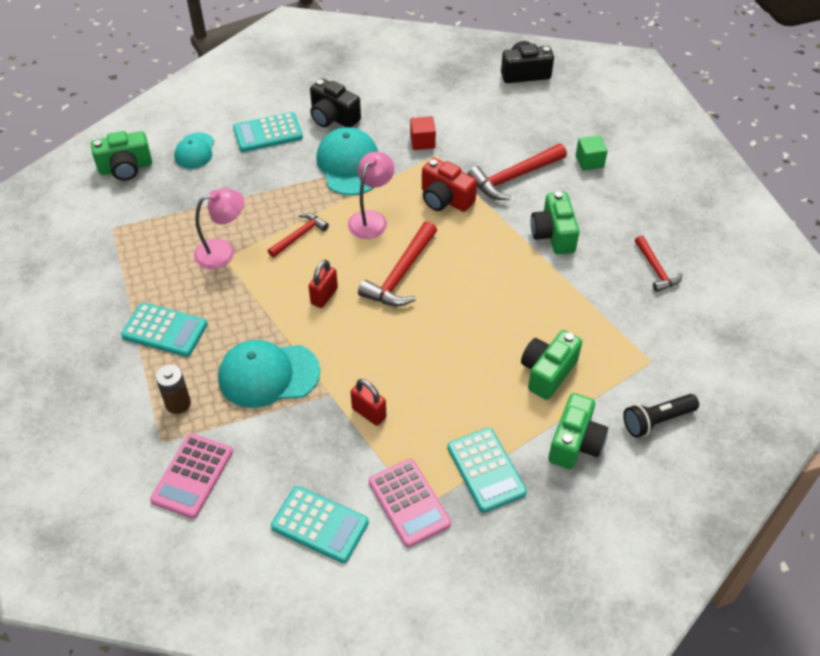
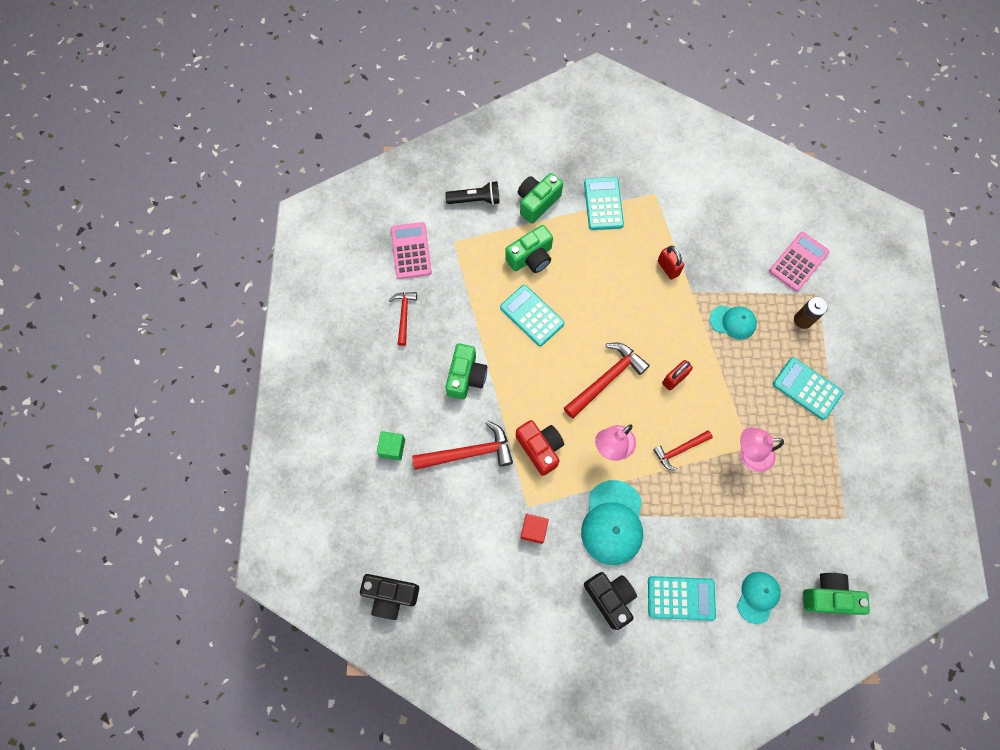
camera: 160 degrees left, 20 degrees up
turquoise cap [218,340,320,408] -> turquoise cap [710,305,757,340], size x0.60
turquoise calculator [271,486,369,563] -> turquoise calculator moved to [500,285,565,346]
pink calculator [369,459,451,548] -> pink calculator moved to [391,222,432,279]

